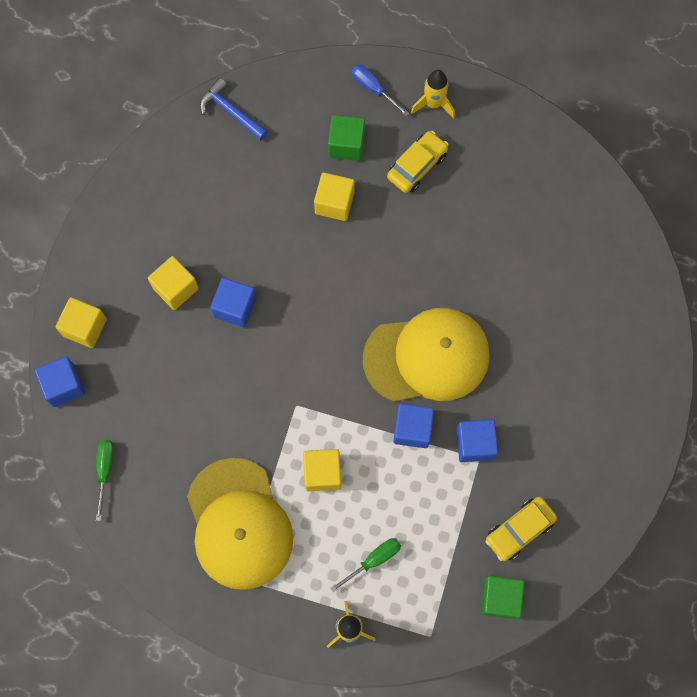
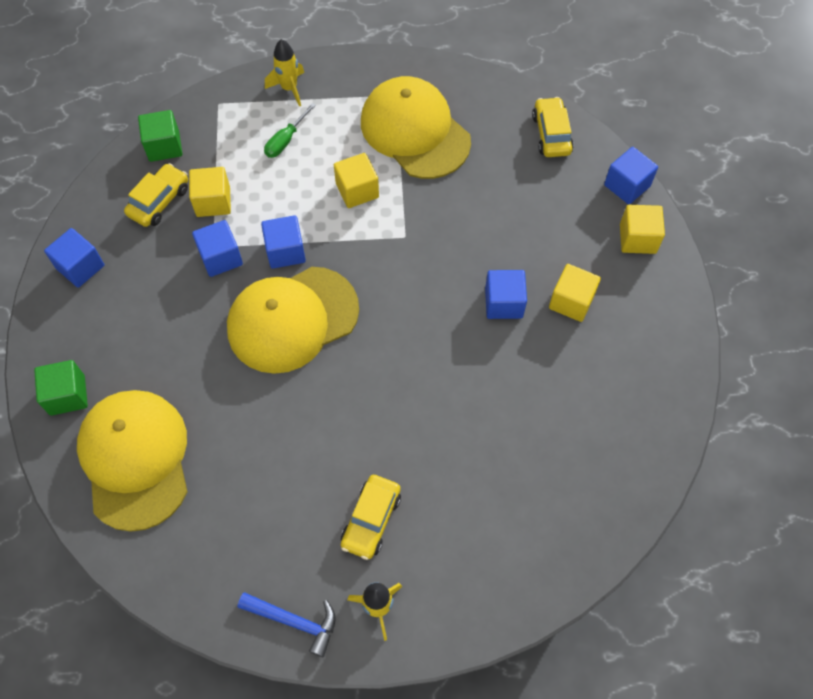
camera: 160 degrees right, 10 degrees down
green screwdriver [96,440,114,521] -> yellow car [532,97,574,157]
blue hammer [200,78,268,140] -> blue hammer moved to [238,592,335,657]
yellow cube [314,172,355,221] -> yellow cube moved to [189,167,231,217]
green cube [328,115,365,161] -> green cube moved to [34,360,88,416]
blue screwdriver [352,64,409,116] -> none
none -> blue cube [44,228,104,288]
none -> yellow cap [77,390,187,532]

